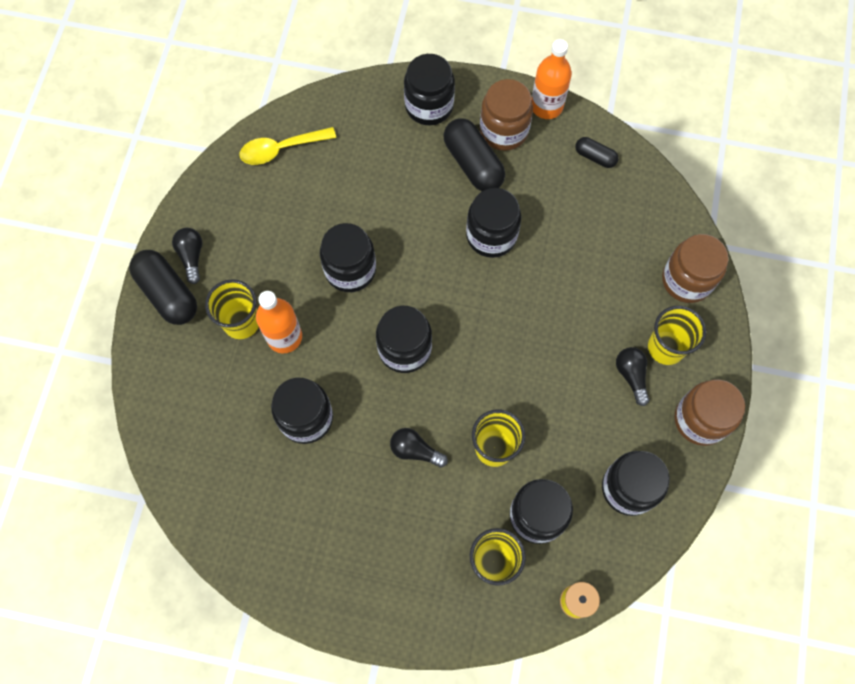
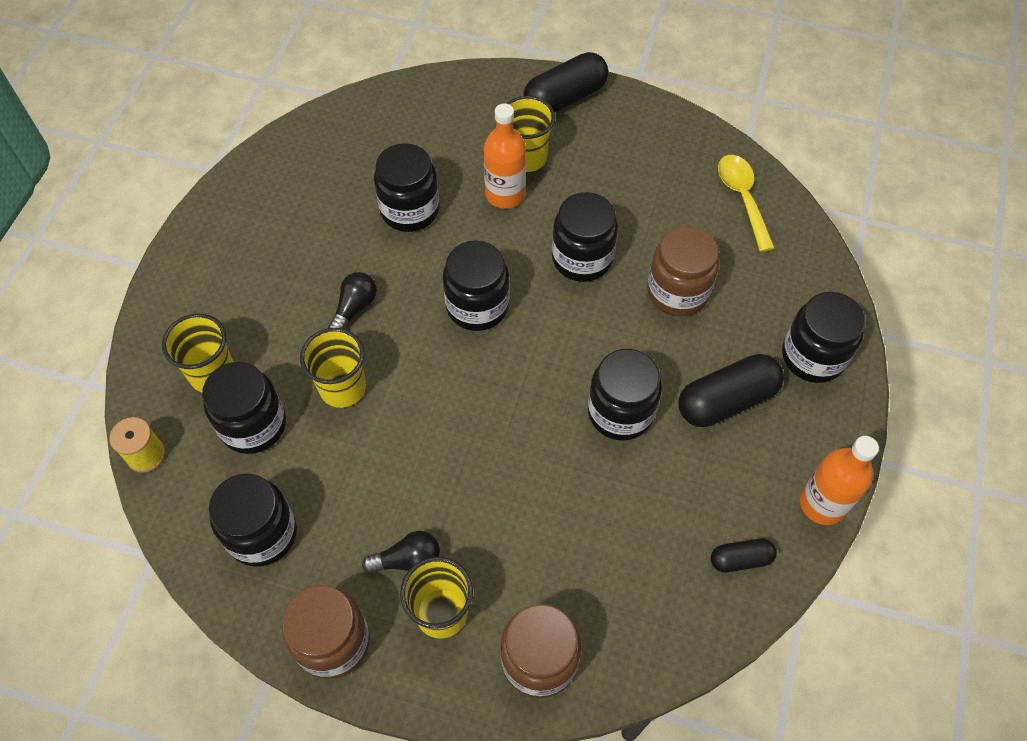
camera: 95 degrees right, 10 degrees down
black light bulb [172,228,202,284] -> none
brown jar [480,79,533,151] -> brown jar moved to [647,226,719,316]
black capsule [575,137,618,168] -> black capsule turned 45 degrees clockwise [711,538,777,573]

